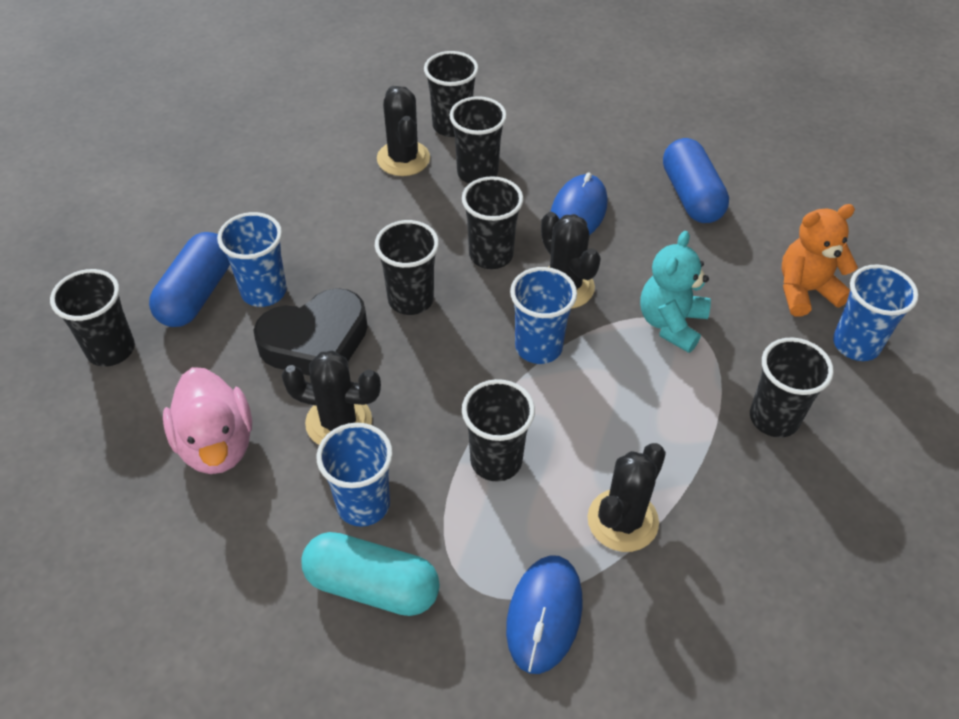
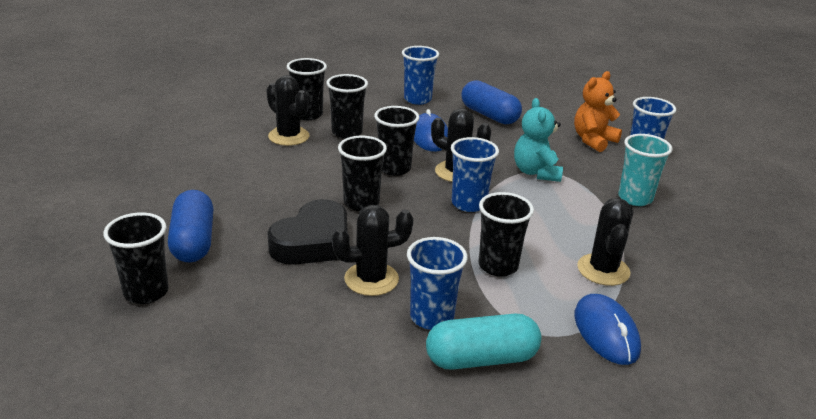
camera: 30 degrees left, 20 degrees down
pink duck [163,367,252,474] -> none
blue cup [217,212,287,307] -> blue cup moved to [402,46,439,105]
black cup [750,337,834,438] -> turquoise cup [618,134,673,206]

